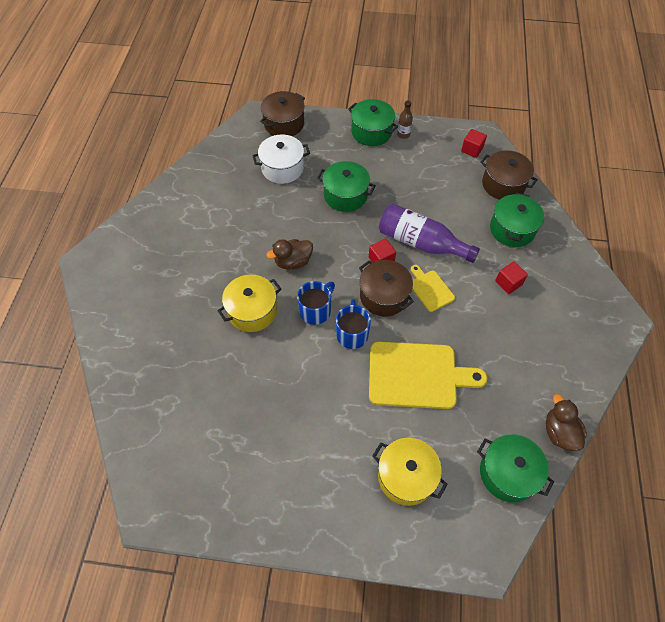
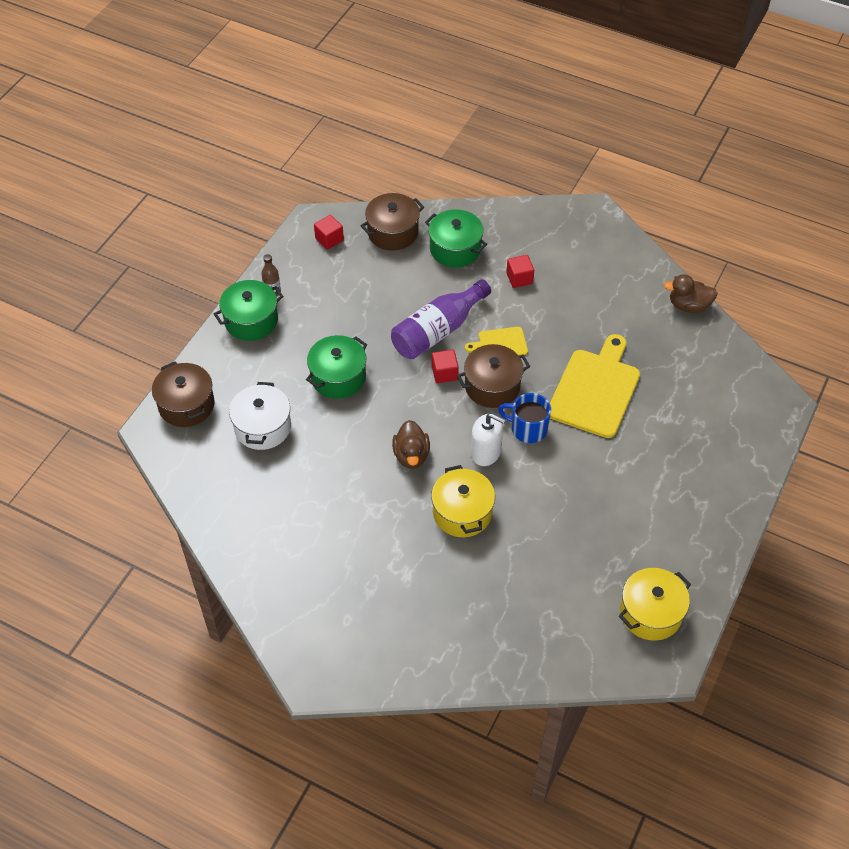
camera: 70 degrees left, 5 degrees down
blue mug [297,281,335,325] -> white soap dispenser [471,413,505,466]
yellow pot [372,438,448,506] -> yellow pot moved to [619,568,691,641]
green pot [477,434,554,502] -> none

